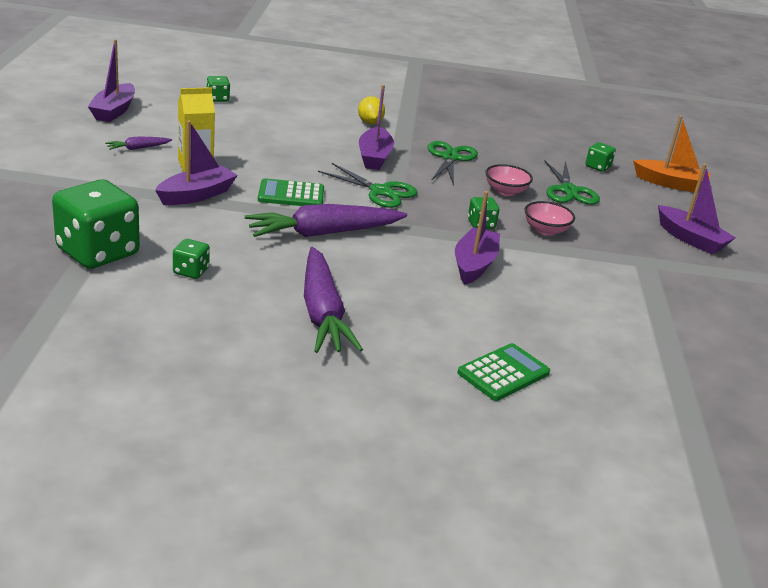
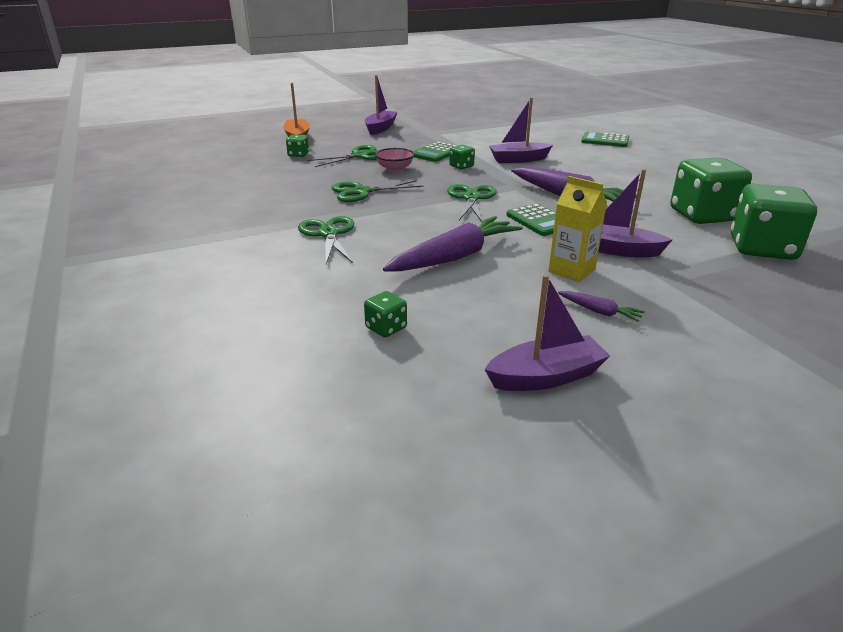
camera: 115 degrees left, 0 degrees up
green dice [173,239,210,279] -> green dice [670,157,752,224], size x2.22
purple carrot [304,247,363,353] -> purple carrot moved to [383,216,523,271]
yellow lemon [358,96,385,124] -> green scissors [298,216,354,264]
purple boat [359,85,394,170] -> none
pink bowl [525,201,575,236] -> green calculator [413,142,457,162]

